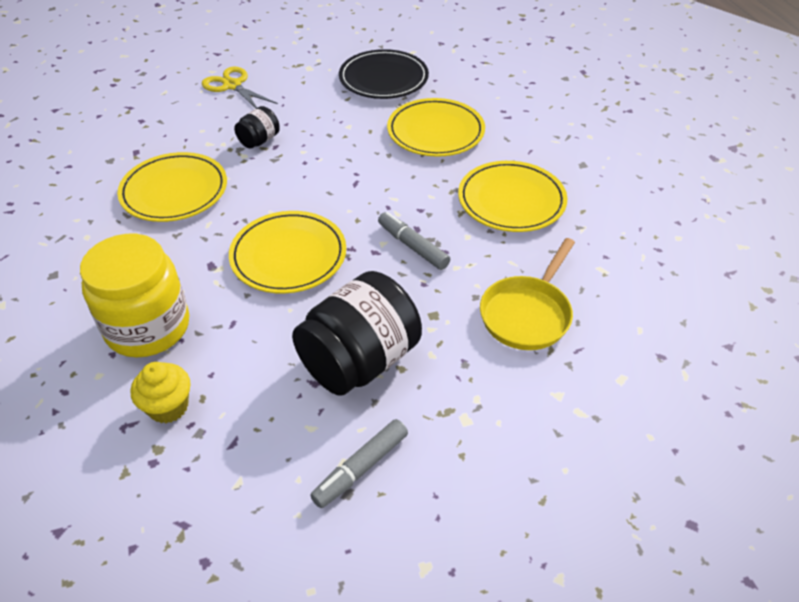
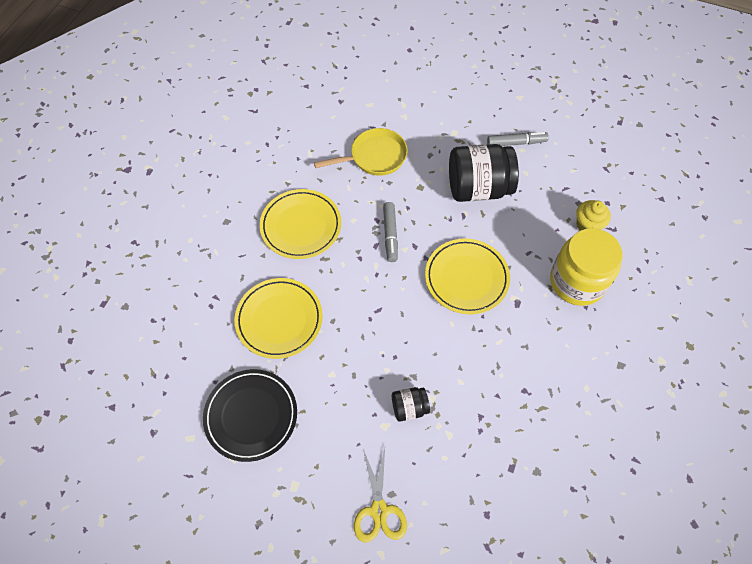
camera: 140 degrees left, 15 degrees up
yellow plate [117,152,227,222] -> none

